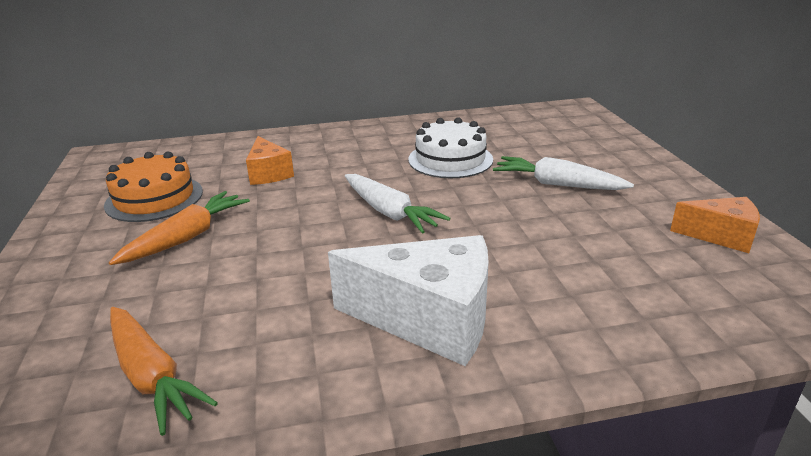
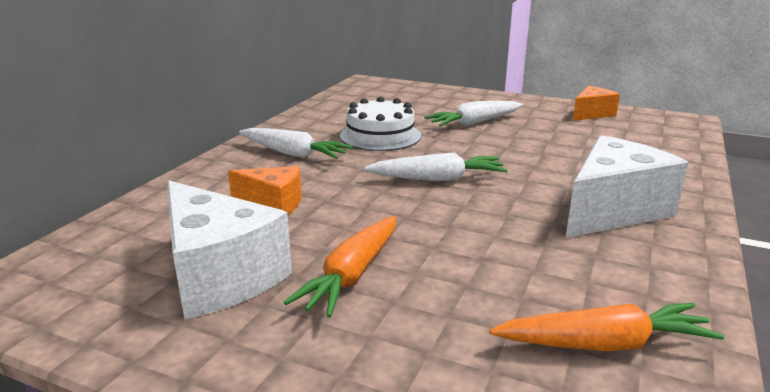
camera: 55 degrees left, 5 degrees down
orange cake [104,152,203,222] -> white cheese [167,181,292,319]
orange carrot [109,191,250,265] -> orange carrot turned 135 degrees counterclockwise [284,216,396,317]
none -> white carrot [239,128,353,159]

